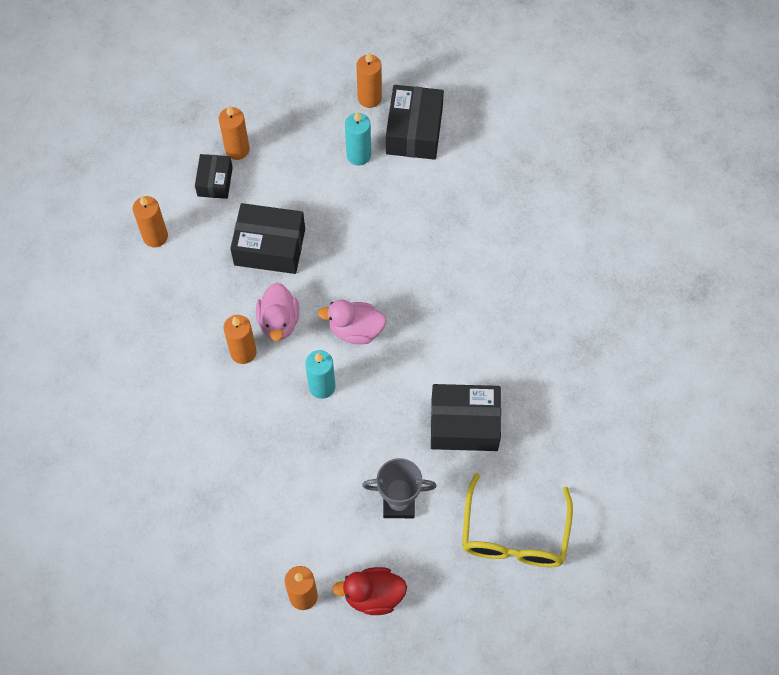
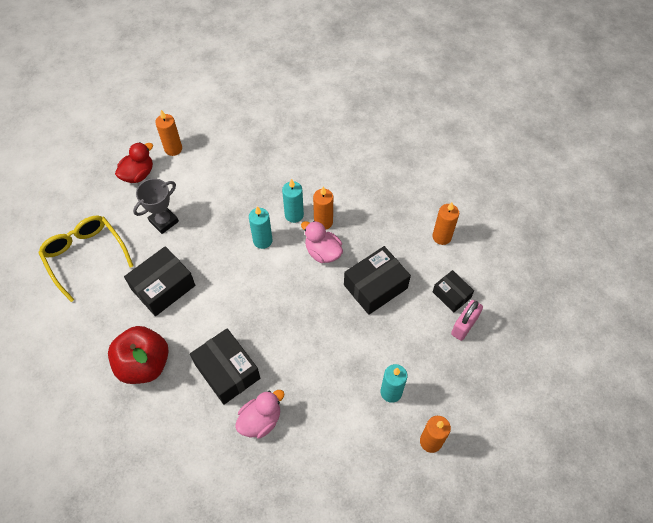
camera: 135 degrees right, 5 degrees down
orange candle [219,105,250,160] -> pink padlock [451,300,483,341]
pink duck [318,300,387,344] -> pink duck moved to [235,390,285,438]
black box [386,85,444,160] -> black box moved to [190,329,260,405]
none -> red apple [108,326,169,384]
none -> turquoise candle [282,179,304,223]

